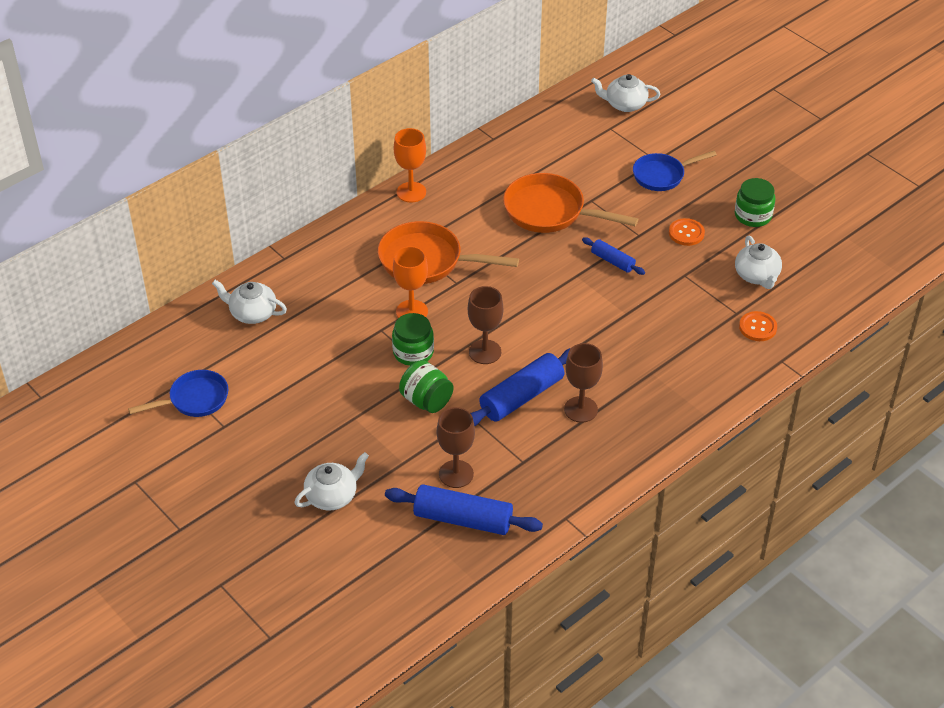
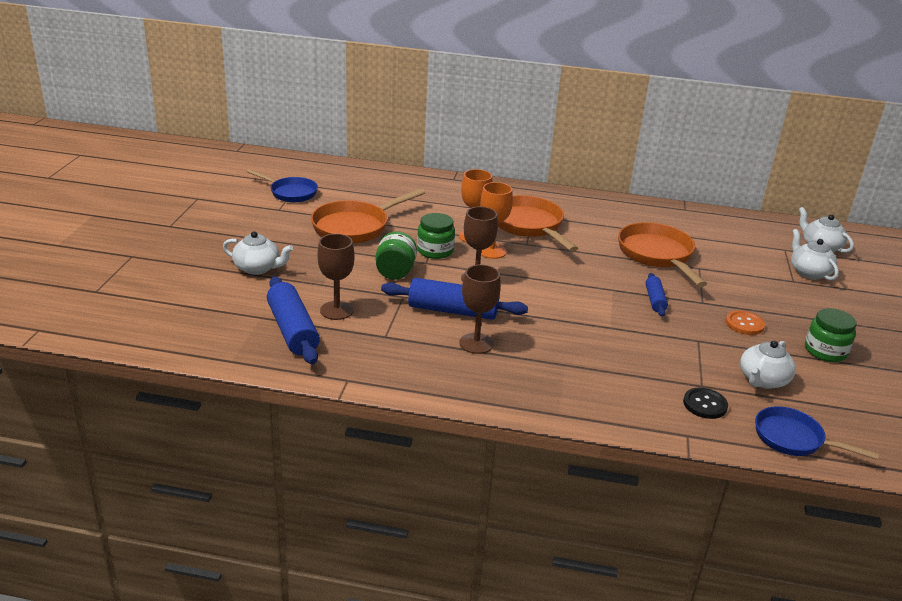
camera: 50 degrees right, 15 degrees down
white teapot [212,280,287,324] -> white teapot moved to [791,229,839,280]
orange goblet [394,128,426,203] -> orange goblet moved to [480,182,513,259]
blue pan [633,151,717,191] -> blue pan moved to [755,406,879,460]
orange button [739,311,777,341] -> black button [683,388,728,419]
none -> orange pan [311,188,425,244]

